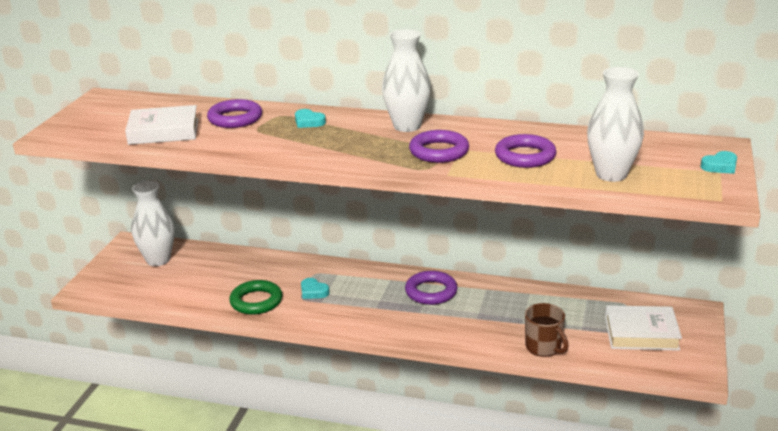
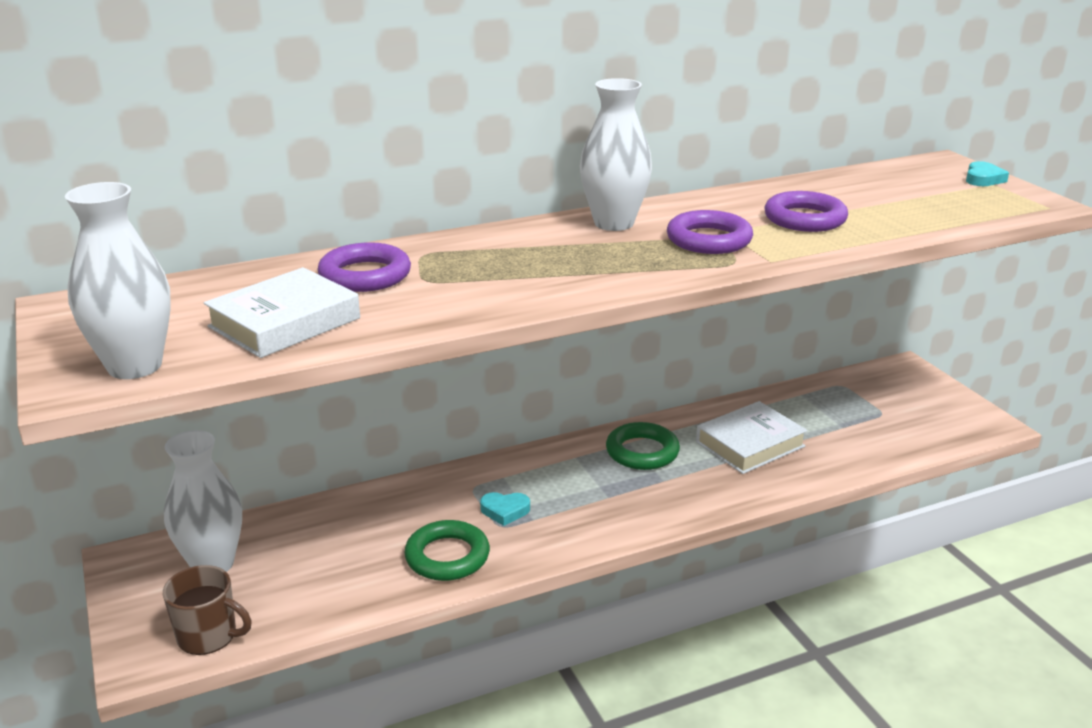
camera: 40 degrees left, 0 degrees up
turquoise heart [295,109,326,128] -> none
purple ring [405,271,458,305] -> green ring [606,422,680,470]
brown mug [525,303,568,357] -> brown mug moved to [162,565,252,655]
white vase [587,67,644,182] -> white vase moved to [65,182,171,379]
white book [605,305,682,351] -> white book moved to [696,401,808,474]

